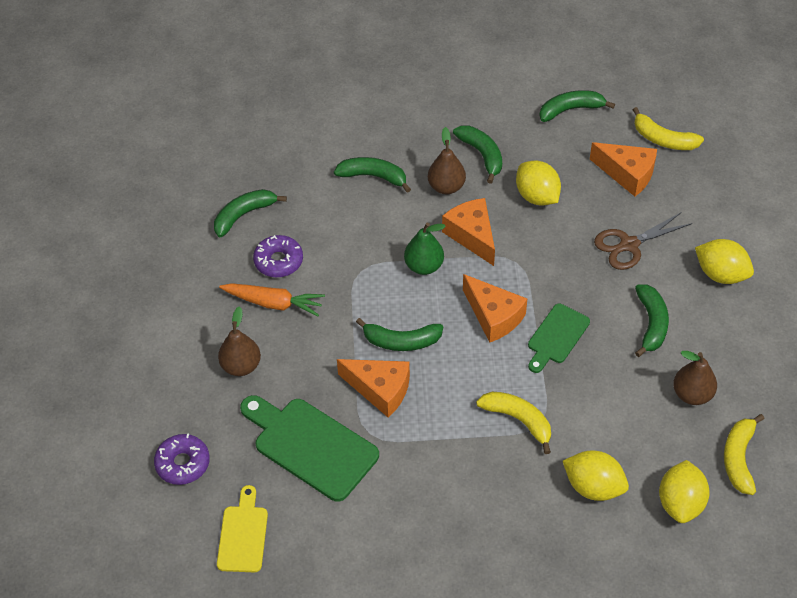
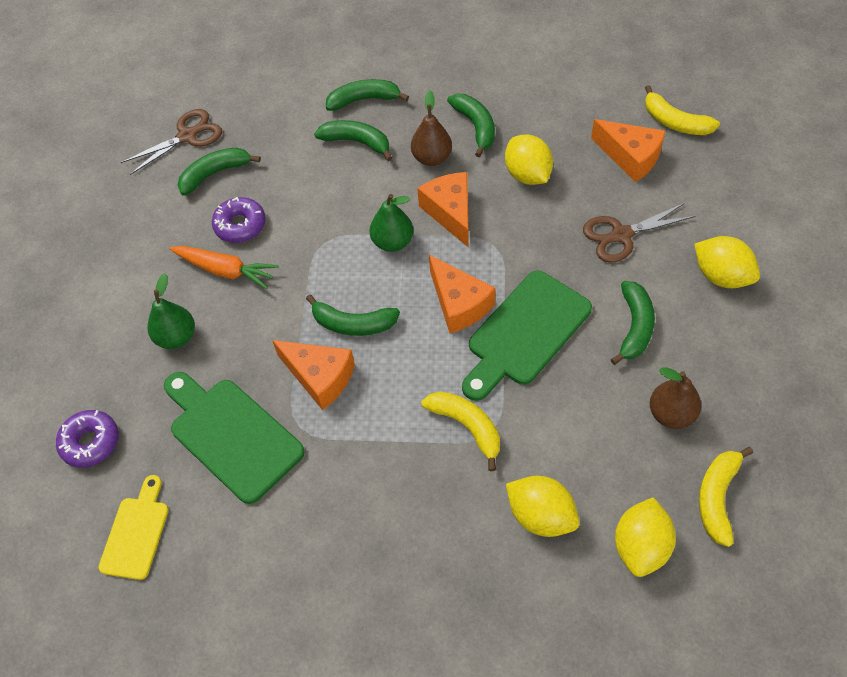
camera: 10 degrees right, 5 degrees up
brown pear [218,306,261,376] -> green pear [148,273,195,349]
green cutting board [528,304,590,373] -> green cutting board [462,270,592,401], size x1.67
green banana [539,90,615,122] -> green banana moved to [326,79,409,111]
none -> brown scissors [121,109,222,175]

